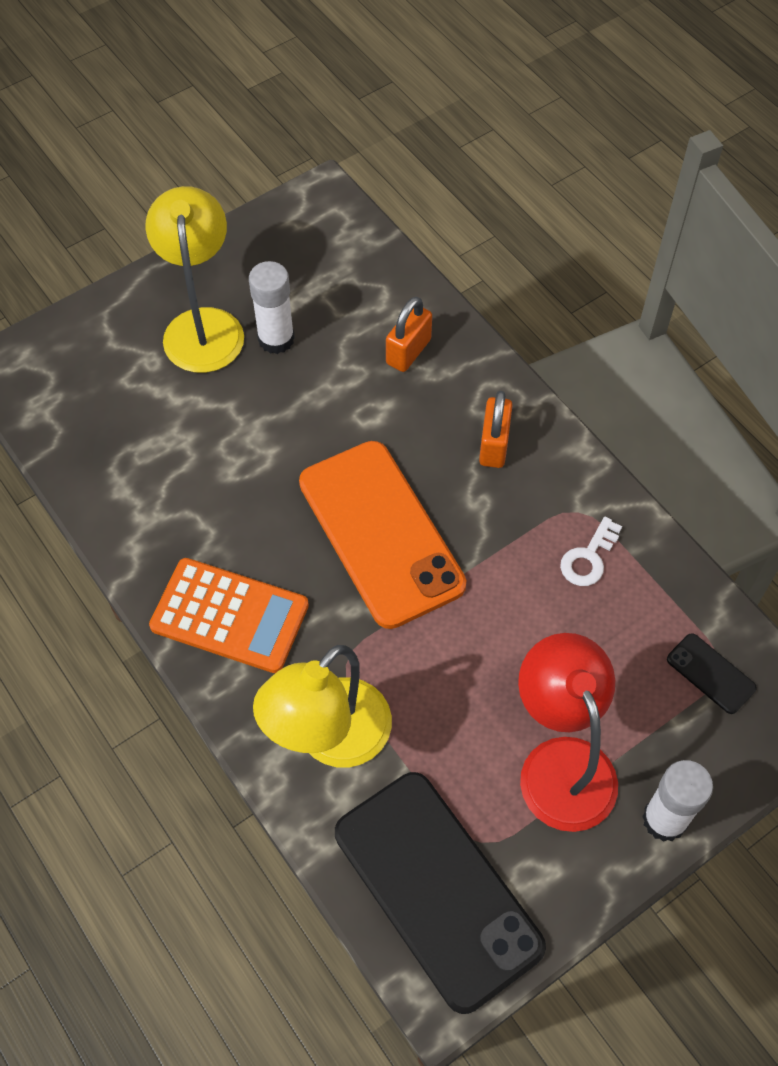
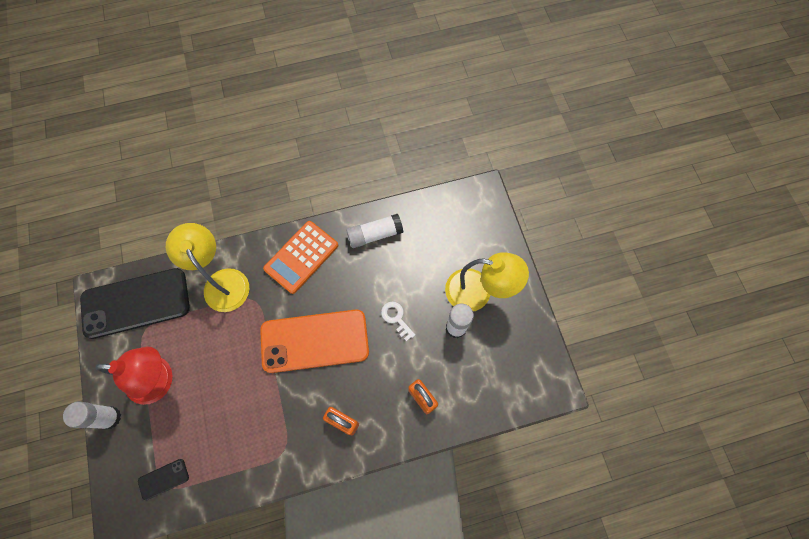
camera: 110 degrees right, 10 degrees up
white key [560,517,622,586] -> white key moved to [381,302,415,341]
none -> white glue stick [346,214,403,248]

